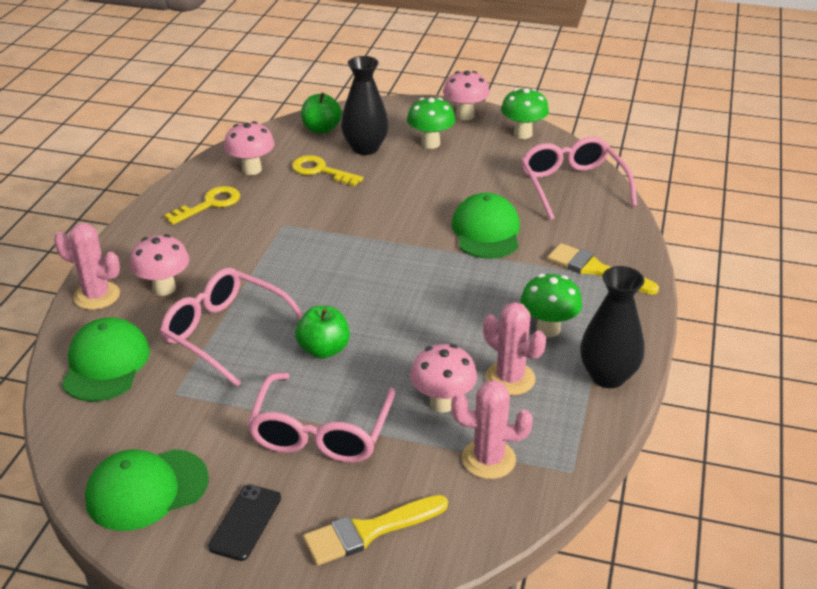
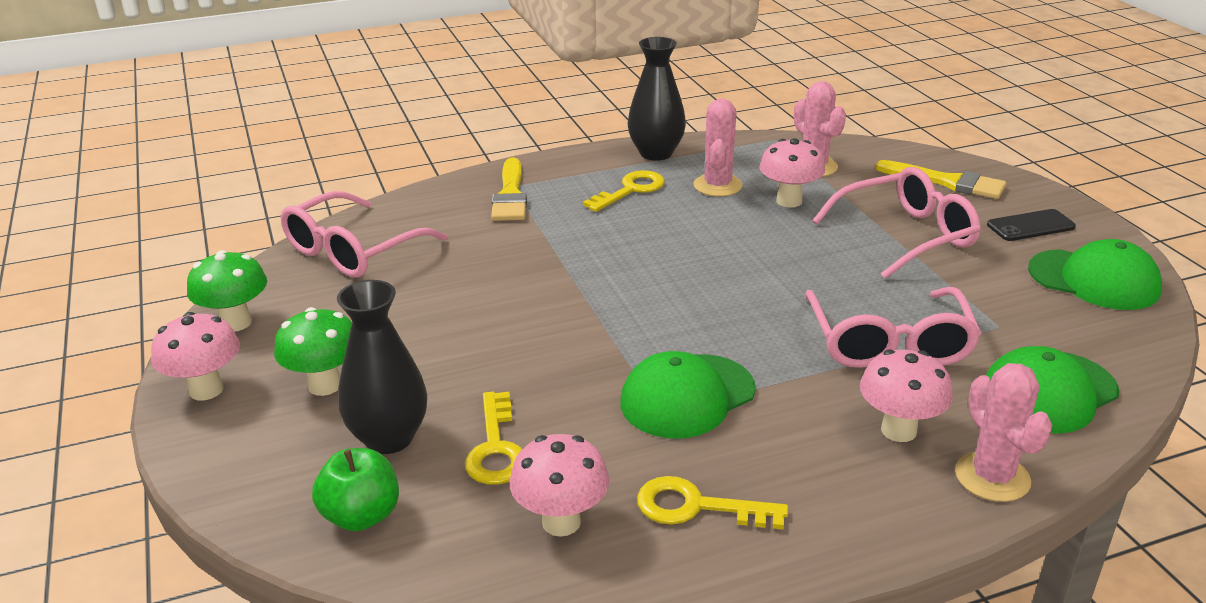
camera: 125 degrees left, 5 degrees down
green apple [295,306,350,359] -> none
green cap [452,193,520,259] -> green cap moved to [621,351,755,438]
green mushroom [520,274,582,337] -> yellow key [583,170,665,212]

